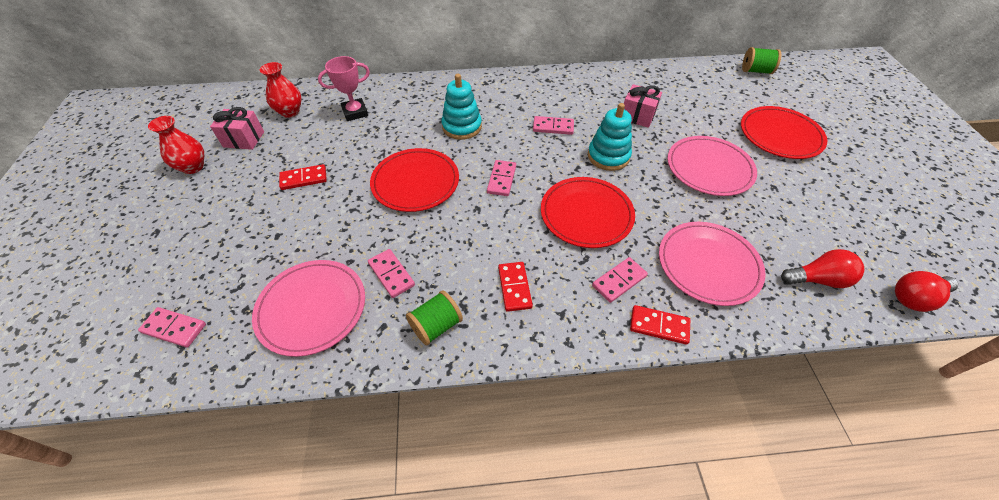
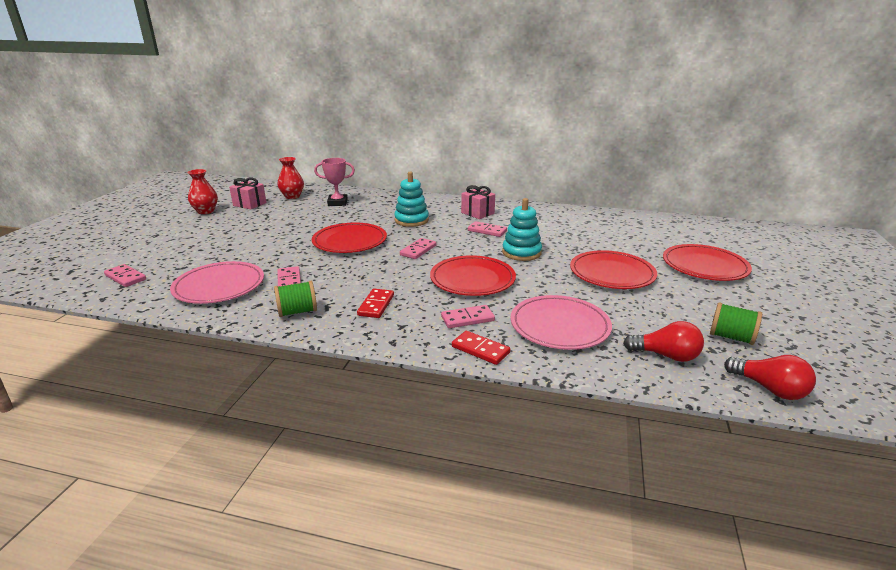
camera: 20 degrees right, 25 degrees down
red domino [279,164,327,190] -> none
pink gift [624,84,662,128] -> pink gift moved to [461,185,495,219]
pink plate [667,136,757,196] -> red plate [570,250,657,289]
green spool [742,47,781,74] -> green spool moved to [710,302,762,345]
red light bulb [895,271,958,312] -> red light bulb turned 135 degrees counterclockwise [724,355,816,400]

